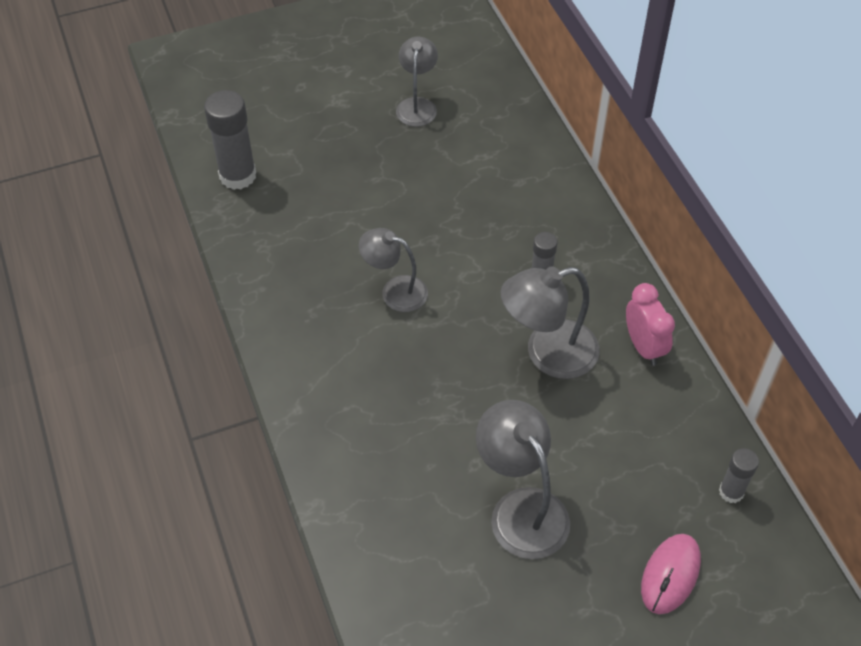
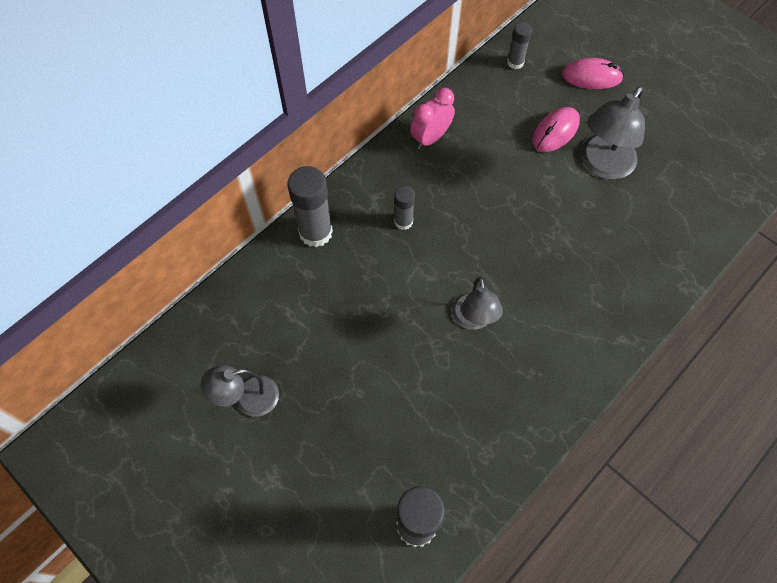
camera: 115 degrees left, 10 degrees up
grey lamp [501,267,600,379] -> none
none -> grey glue stick [287,166,333,247]
none -> pink mouse [532,107,580,152]

